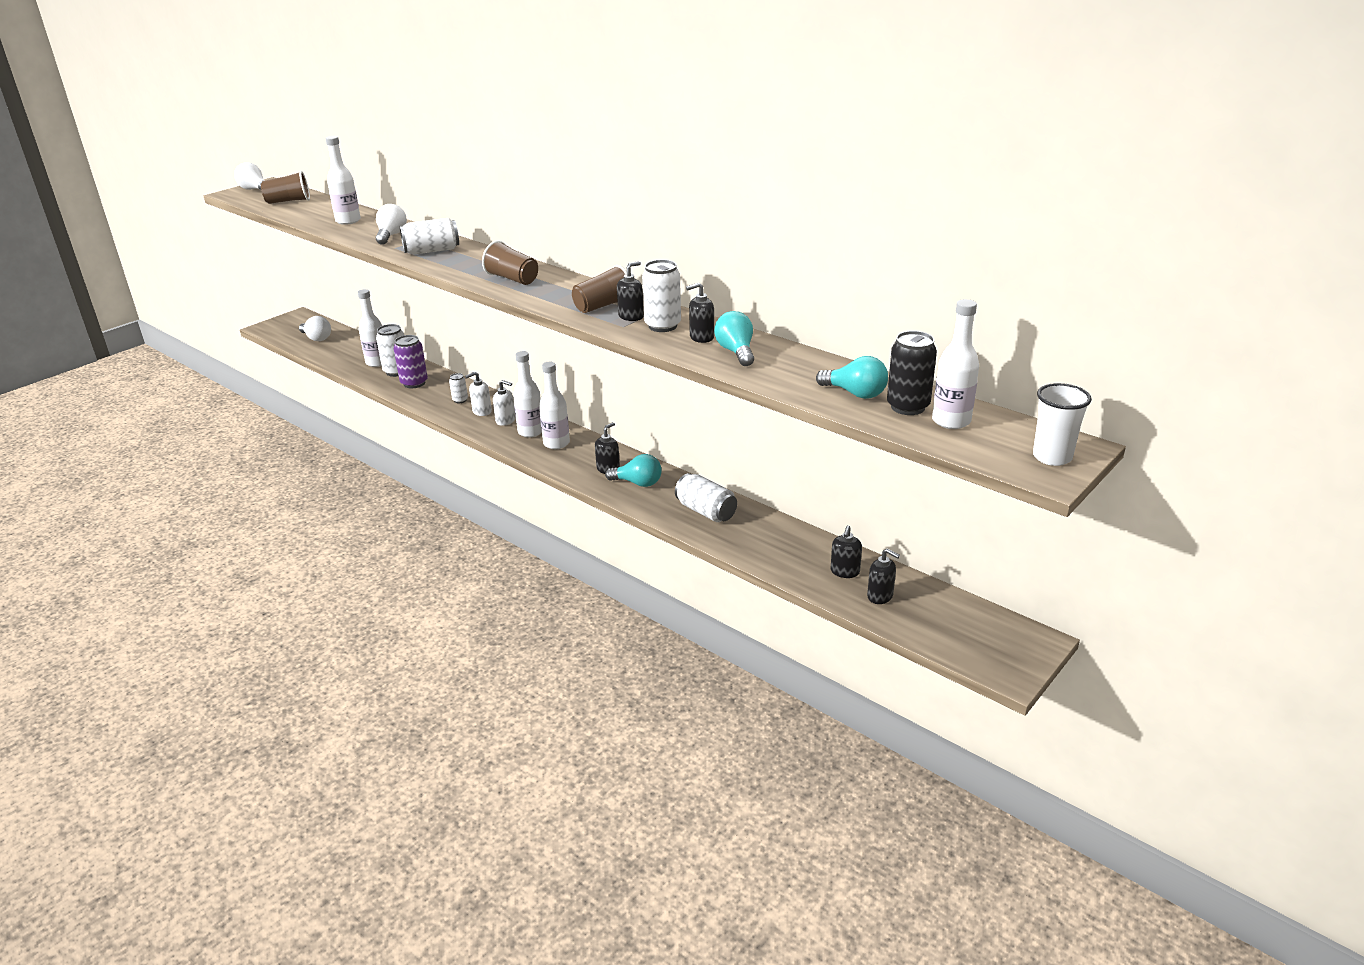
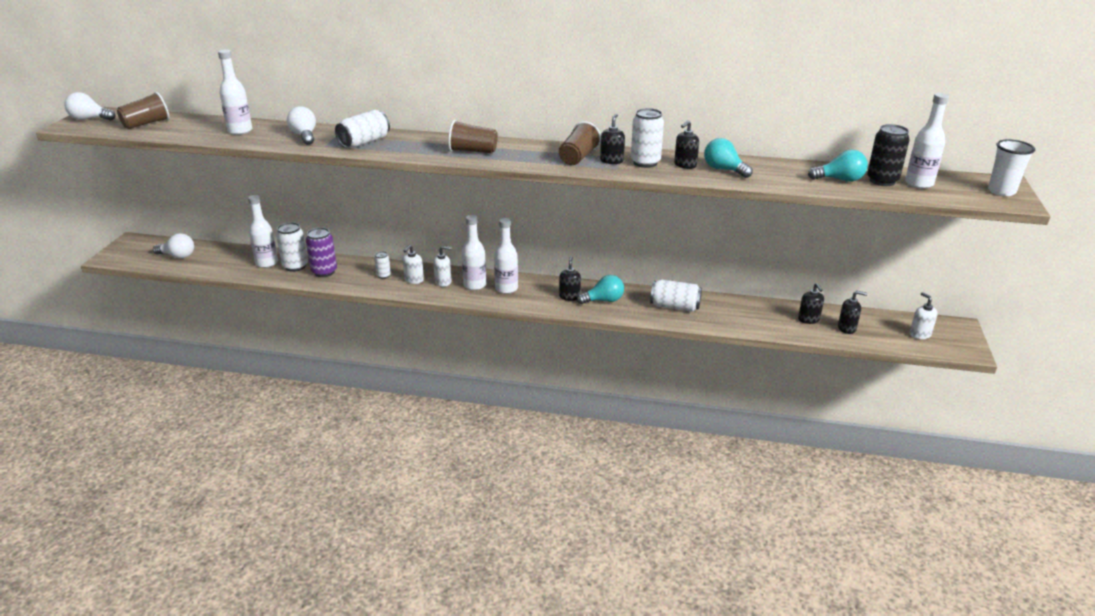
camera: 30 degrees left, 0 degrees up
none -> white soap dispenser [910,292,938,339]

